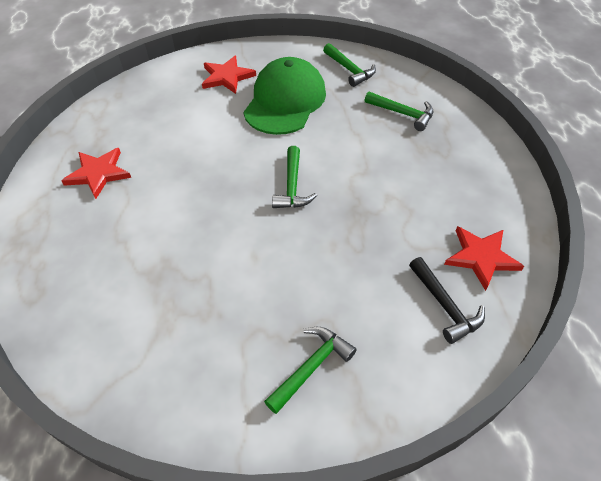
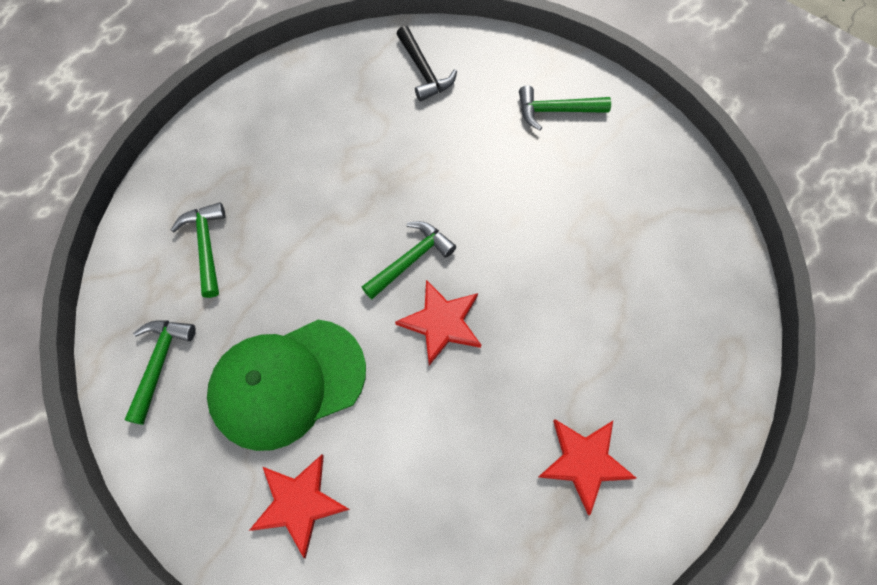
camera: 135 degrees left, 15 degrees up
black hammer [409,257,485,344] -> black hammer turned 135 degrees clockwise [396,26,457,102]
red star [444,226,524,291] -> red star moved to [395,280,481,366]

